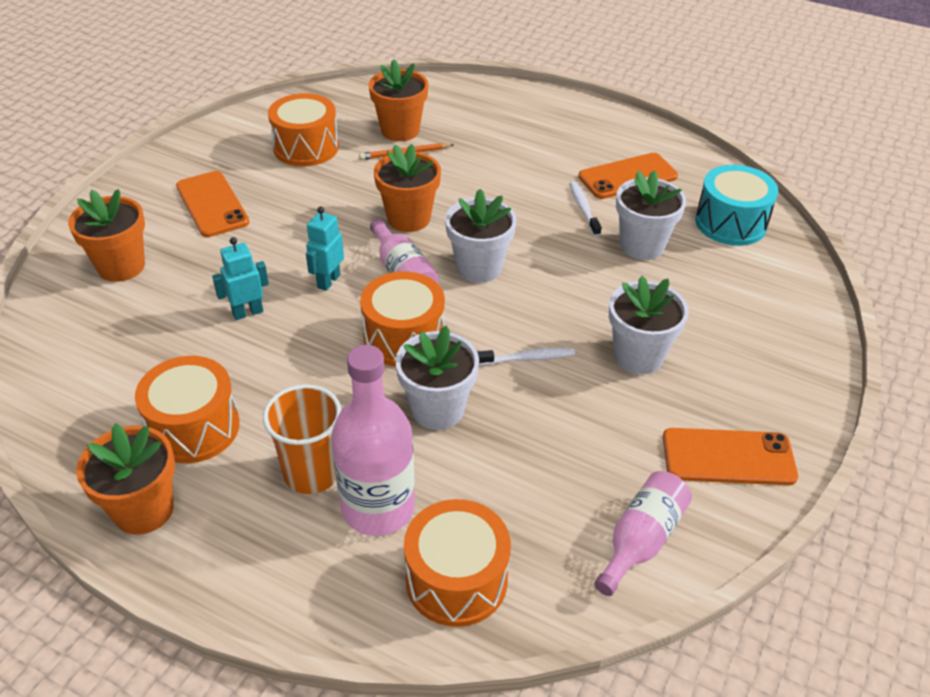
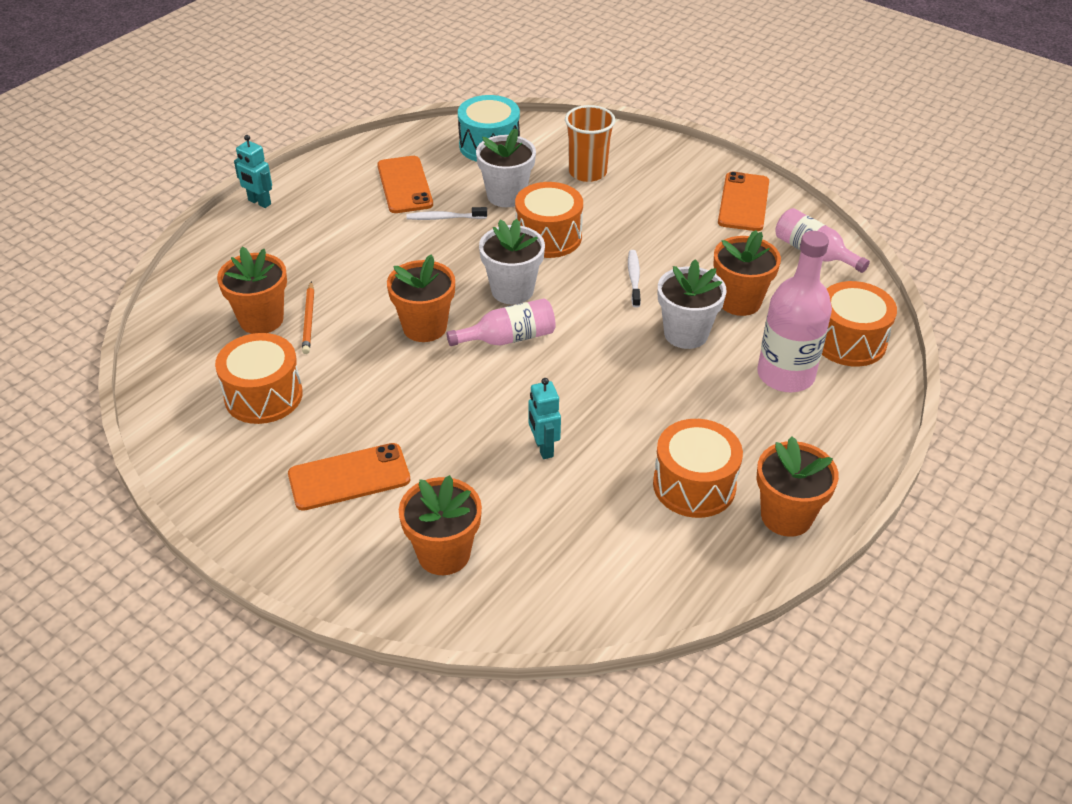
camera: 80 degrees left, 0 degrees up
orange cup [263,384,341,494] -> orange cup moved to [565,105,615,182]
turquoise robot [306,206,344,291] -> turquoise robot moved to [234,135,272,208]
orange drum [360,271,445,367] -> orange drum moved to [515,182,583,258]
white flower pot [609,276,689,374] -> none
none -> orange flower pot [713,230,781,316]

